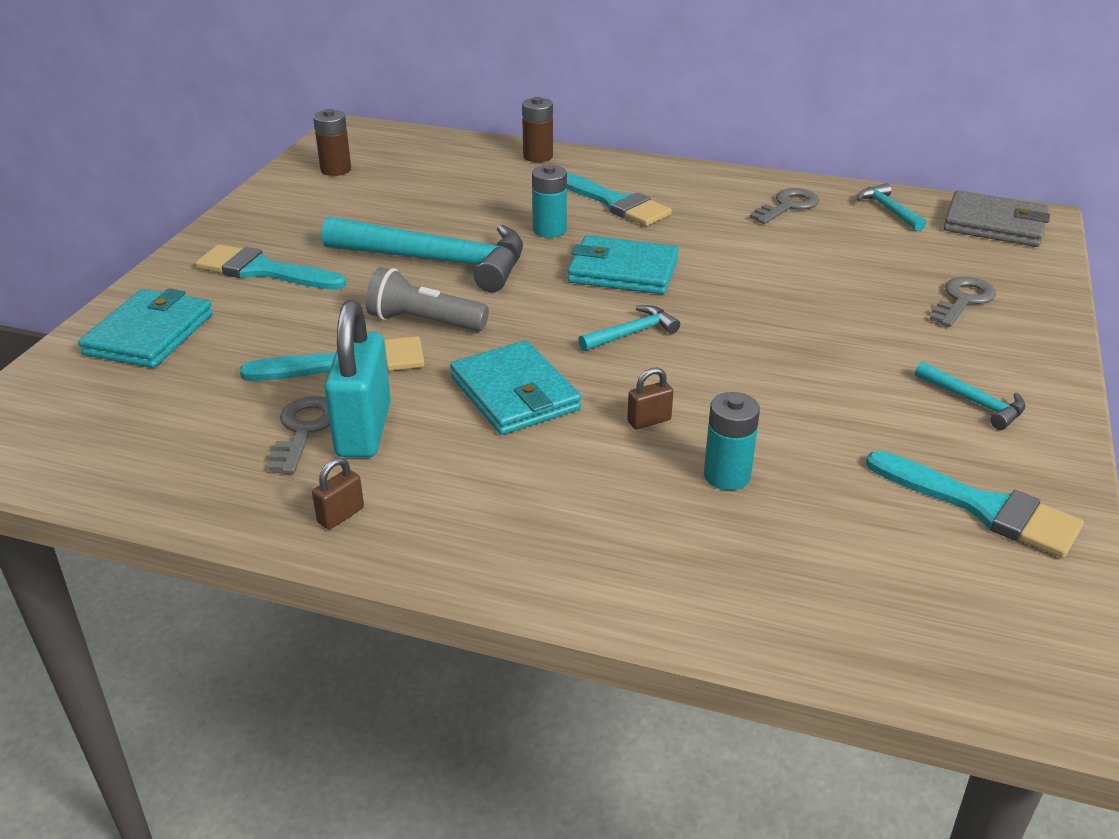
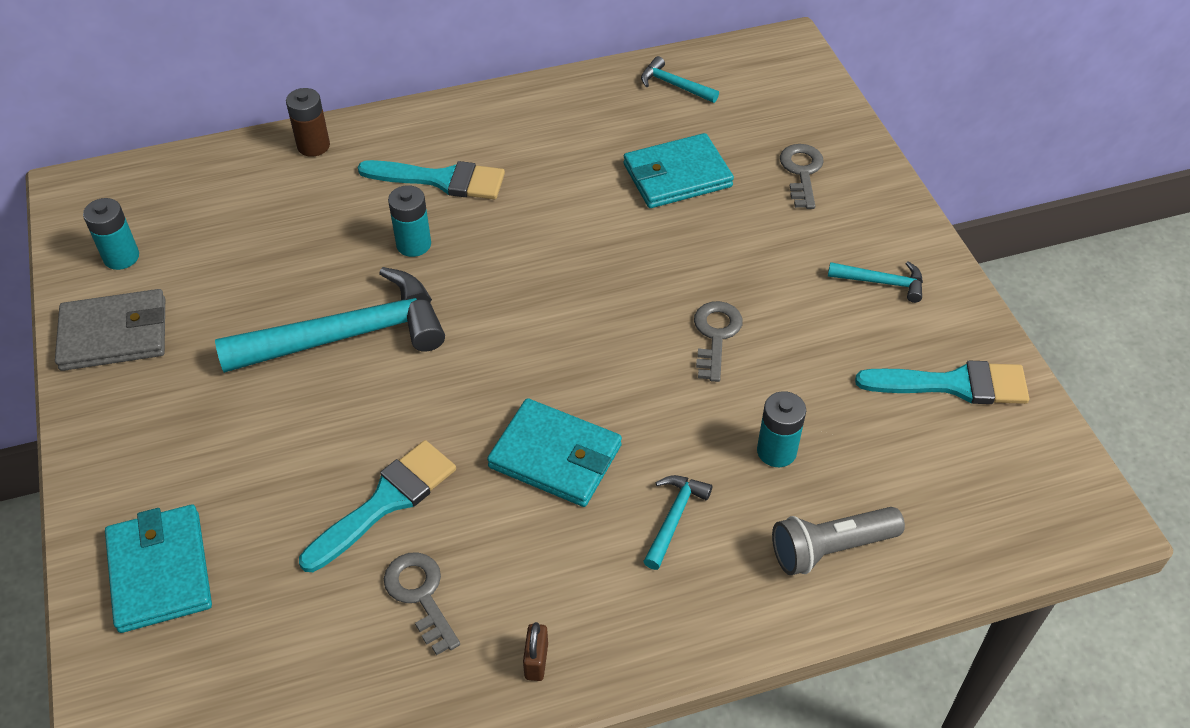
camera: 35 degrees left, 15 degrees up
turquoise brush [195,244,346,290] -> none
brown battery [313,109,351,176] -> turquoise battery [83,198,139,270]
turquoise padlock [324,300,391,458] -> none
grey flashlight [366,267,489,331] -> grey flashlight moved to [772,507,905,575]
turquoise wallet [568,235,679,294] -> turquoise wallet moved to [623,133,734,208]
turquoise hammer [578,305,680,351] -> turquoise hammer moved to [643,475,712,570]
brown padlock [627,367,673,429] -> none
grey key [750,188,819,224] -> grey key moved to [694,301,743,382]
grey wallet [943,190,1050,247] -> grey wallet moved to [55,289,165,371]

